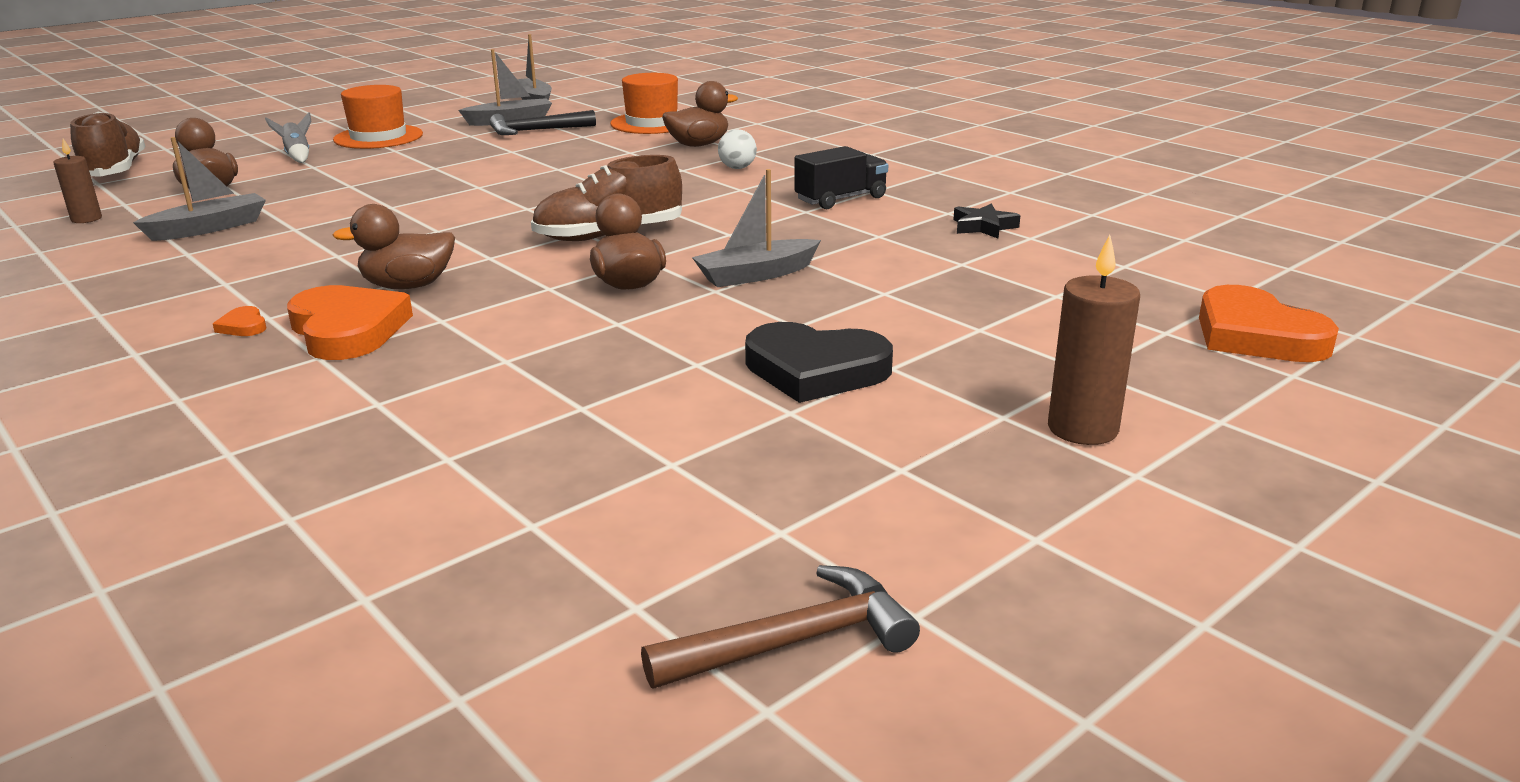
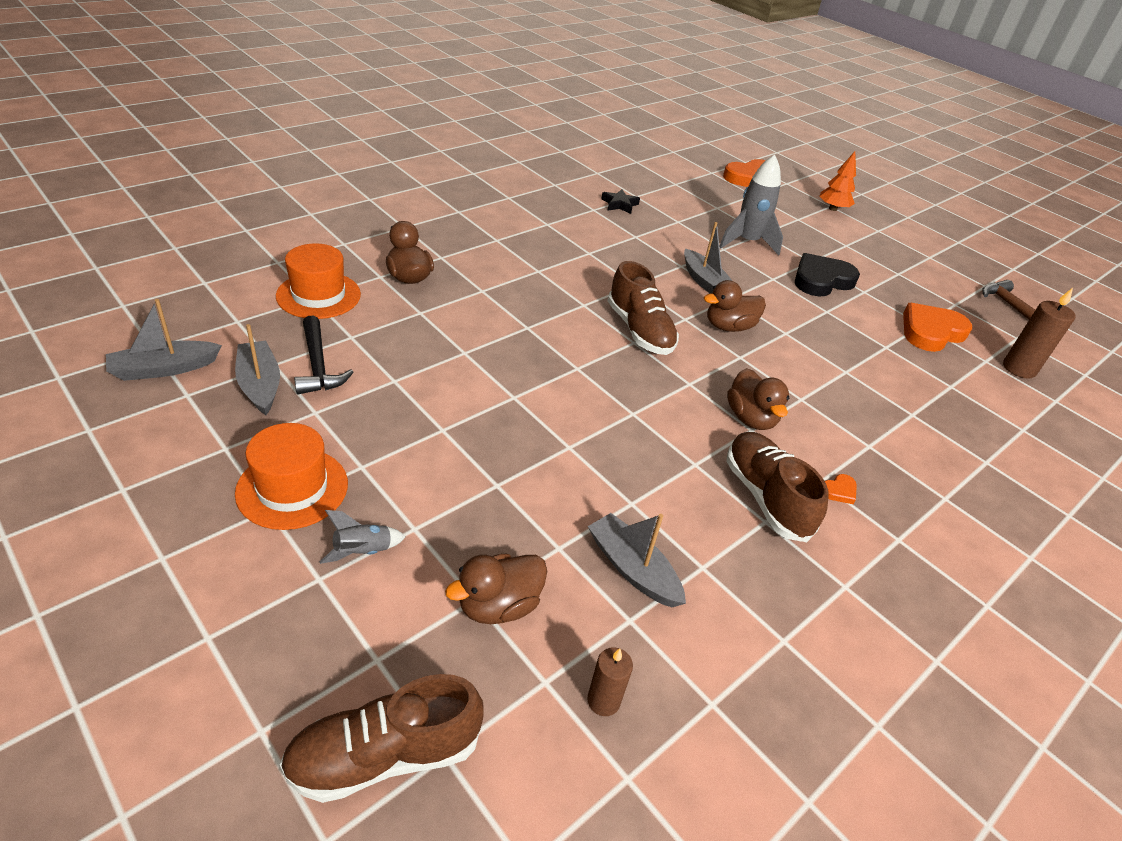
camera: 95 degrees left, 15 degrees up
orange heart [287,285,413,360] -> orange heart moved to [903,303,972,352]
white ball [718,129,757,169] -> none
black heart [745,322,893,403] -> black heart turned 135 degrees counterclockwise [795,253,860,297]
black truck [794,146,888,209] -> none
brown candle [1048,235,1140,445] -> brown candle moved to [1003,288,1076,379]
none -> grey rocket [719,155,783,255]
none -> brown shoe [726,432,829,542]
none -> orange tree [819,151,856,211]

